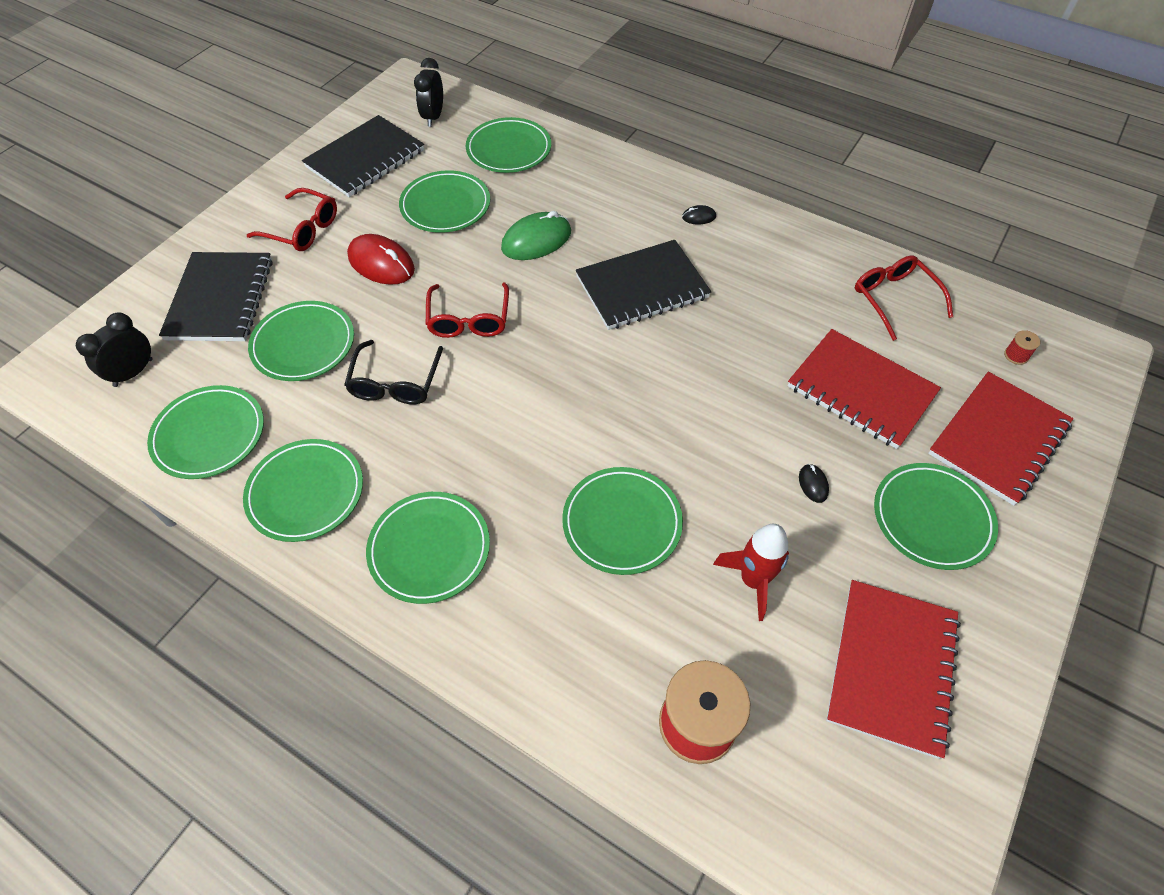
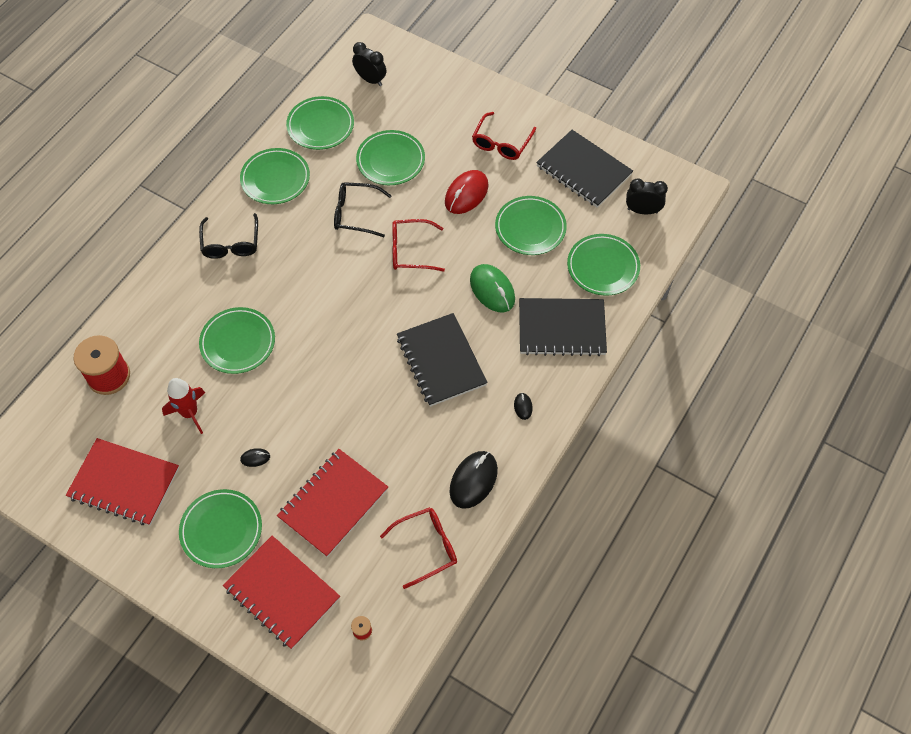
camera: 90 degrees right, 5 degrees up
black notebook [159,252,272,341] -> black notebook moved to [519,298,607,356]
green plate [366,492,490,604] -> black glasses [199,213,258,259]
none -> black mouse [450,451,498,509]

